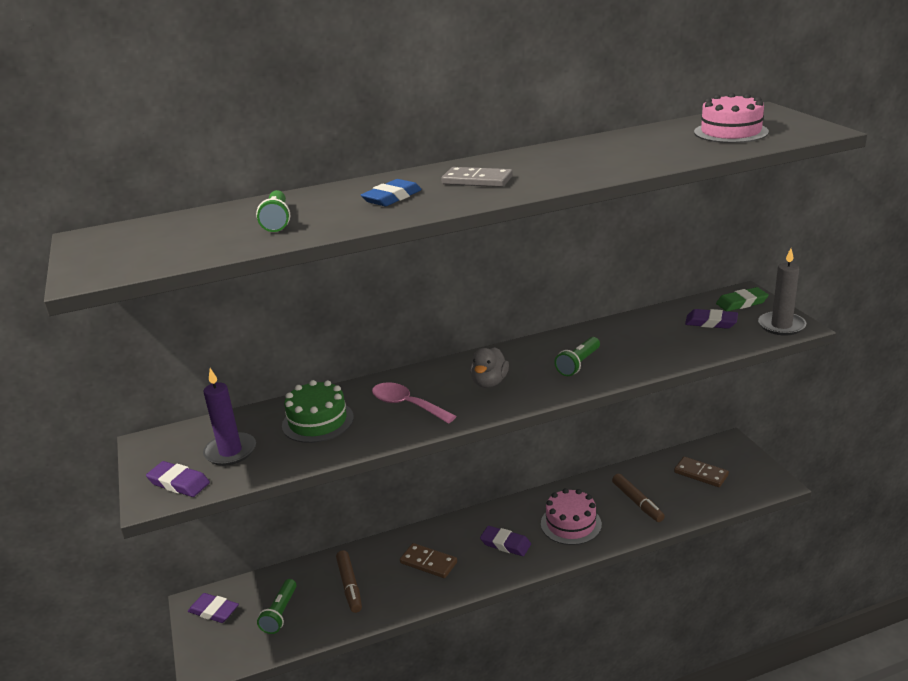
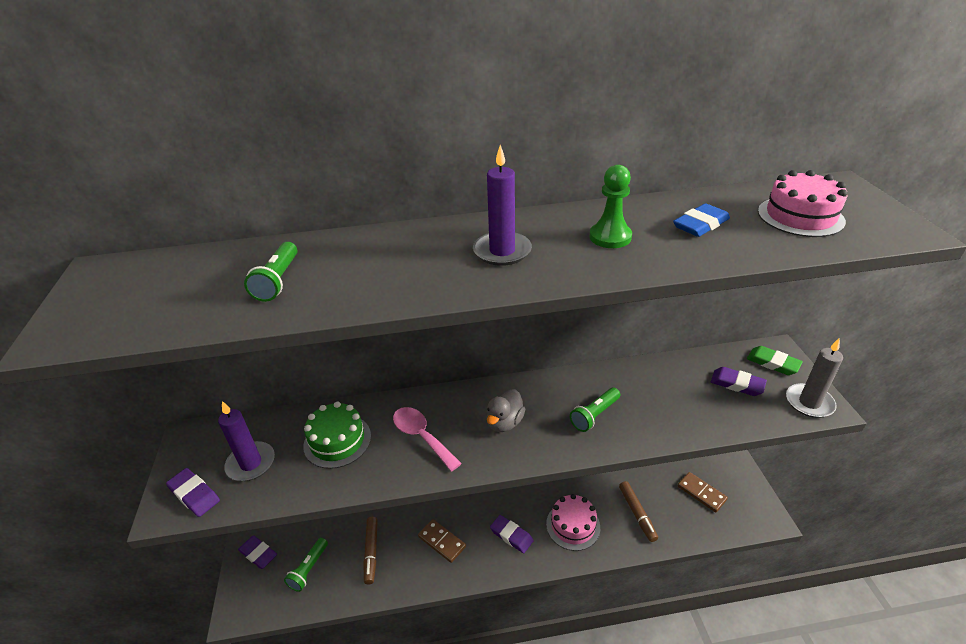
camera: 10 degrees right, 10 degrees up
blue eraser [361,179,422,206] -> blue eraser moved to [673,203,730,237]
grey domino [441,167,513,187] -> purple candle [473,145,532,266]
green eraser [716,287,769,311] -> green eraser turned 45 degrees clockwise [747,346,803,375]
none -> green pawn [589,165,632,248]

